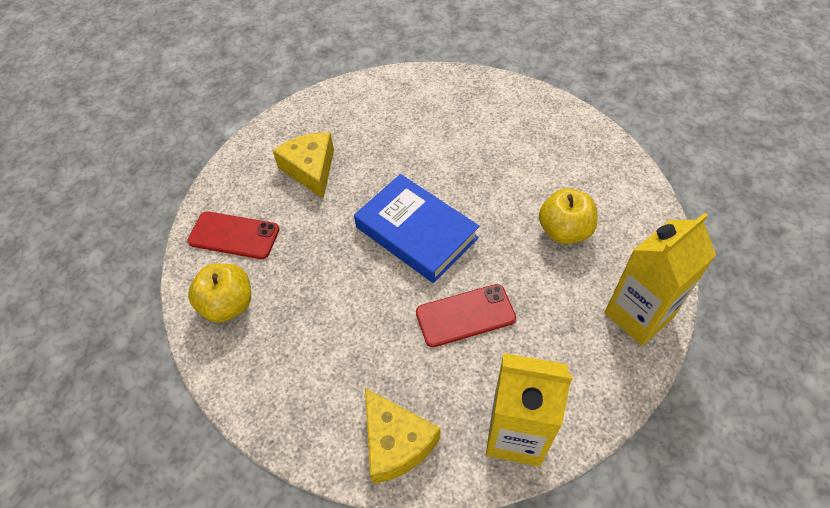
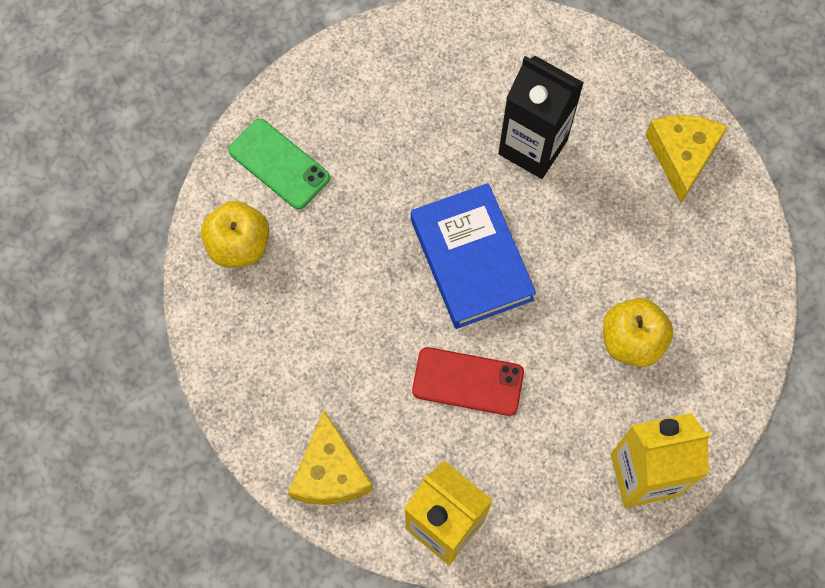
camera: 25 degrees right, 15 degrees up
red phone [187,211,279,259] -> green phone [228,119,330,209]
yellow cheese [273,132,334,199] -> yellow cheese moved to [645,115,728,203]
none -> black carton [498,56,584,179]

